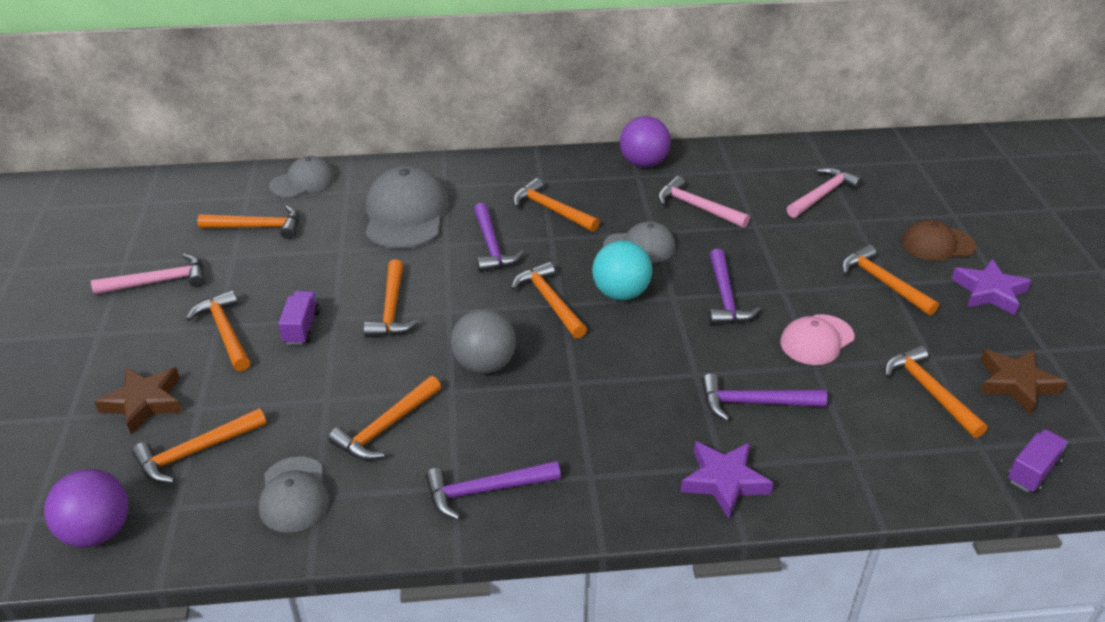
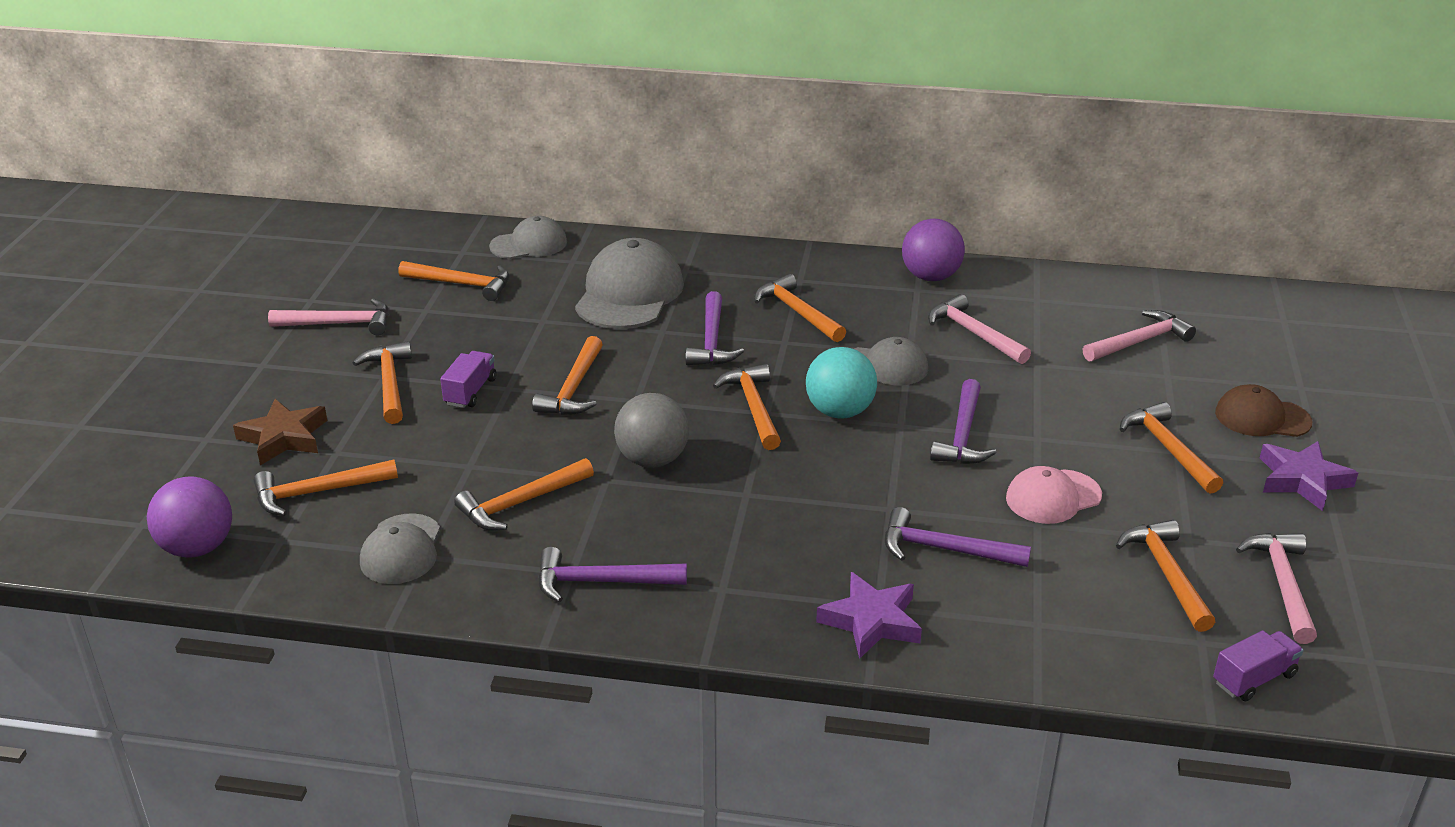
camera: 15 degrees right, 5 degrees down
brown star [980,349,1067,414] -> pink hammer [1236,533,1317,644]

